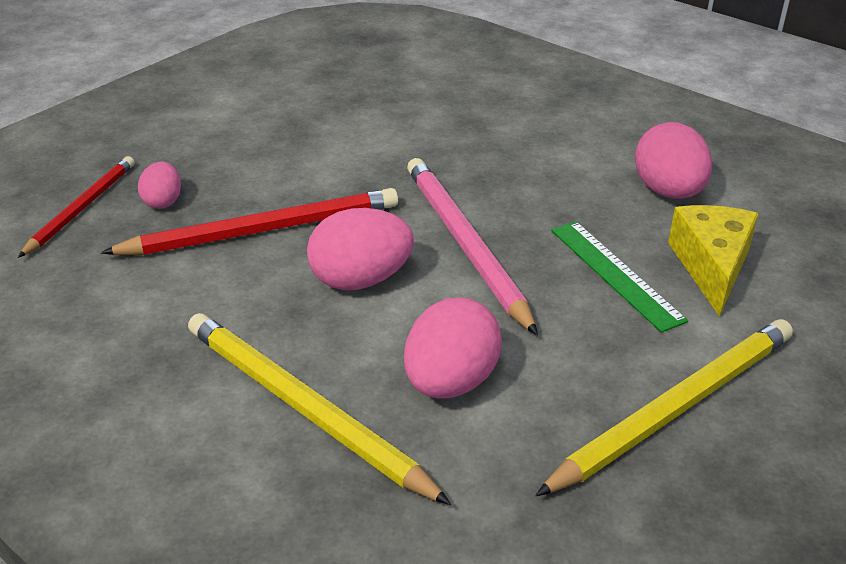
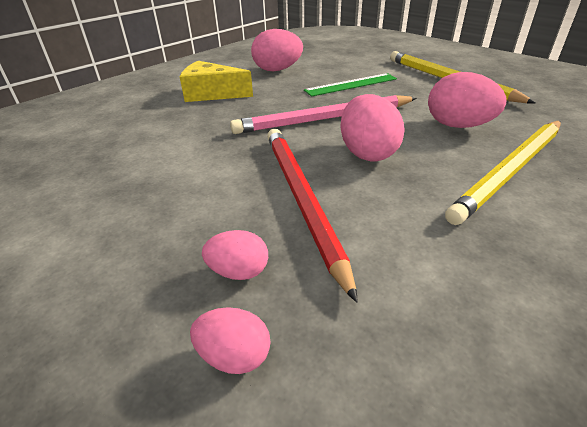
camera: 85 degrees left, 0 degrees up
red pencil [18,156,135,258] -> pink egg [190,307,271,374]
yellow cheese [668,205,759,317] -> yellow cheese moved to [180,61,253,102]

